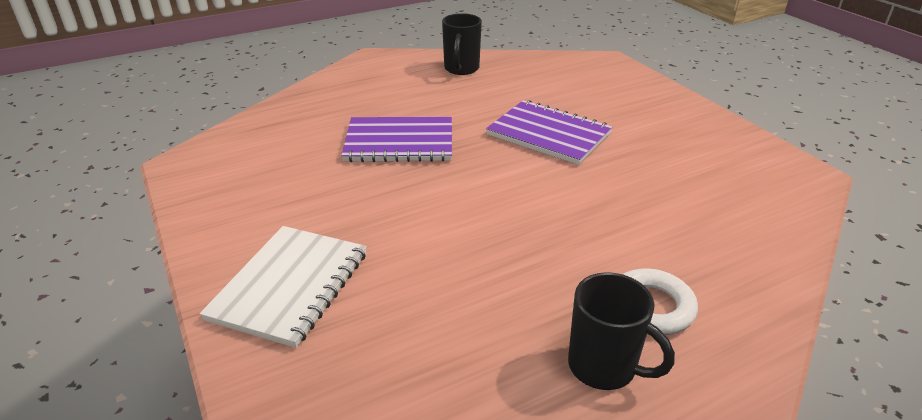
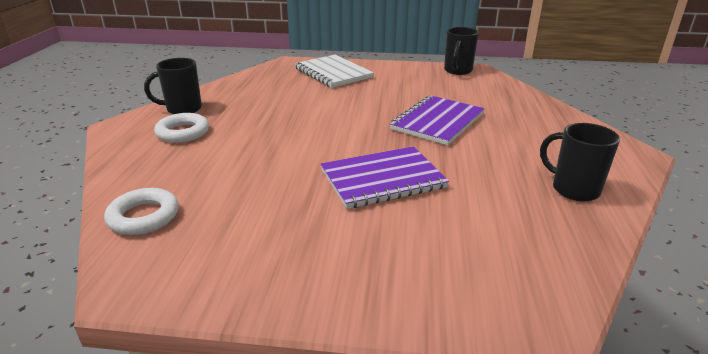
camera: 125 degrees right, 5 degrees down
none -> white ring [104,188,178,235]
none -> black mug [444,27,479,75]

